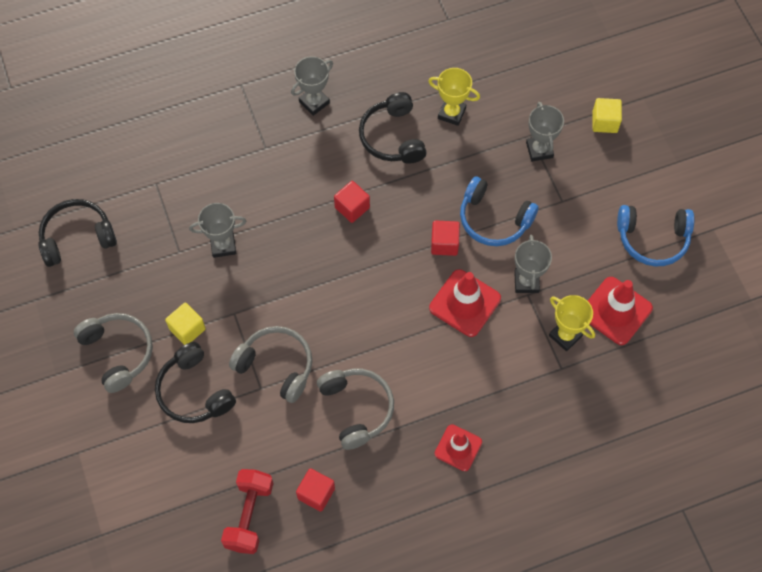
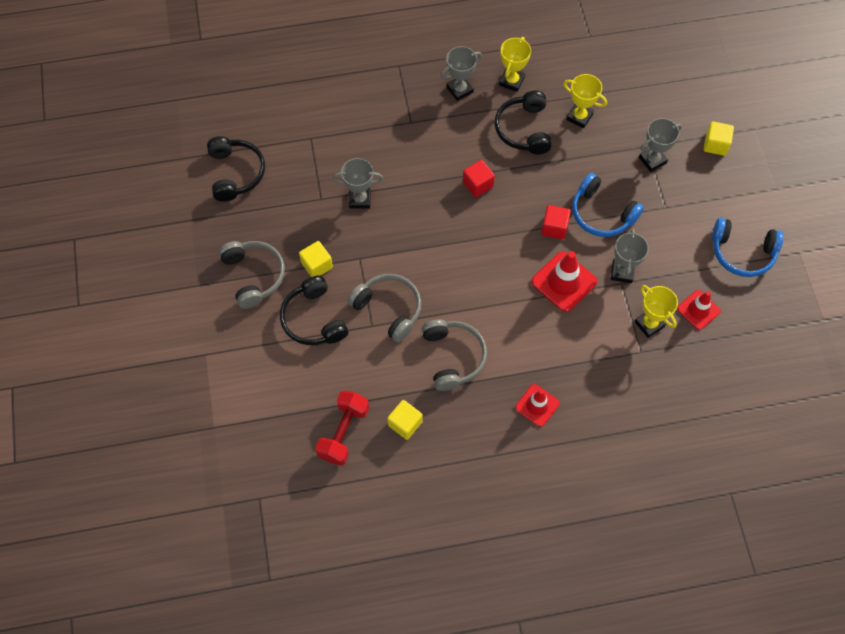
camera: 10 degrees right, 0 degrees up
black headphones [38,199,117,267] -> black headphones turned 90 degrees clockwise [207,136,265,202]
red cube [296,468,335,512] -> yellow cube [387,400,423,440]
grey trophy [526,102,564,162] -> grey trophy turned 60 degrees clockwise [639,118,682,172]
red traffic cone [588,277,653,345] -> red traffic cone [677,290,721,330], size x0.65
none -> yellow trophy [499,37,531,92]

